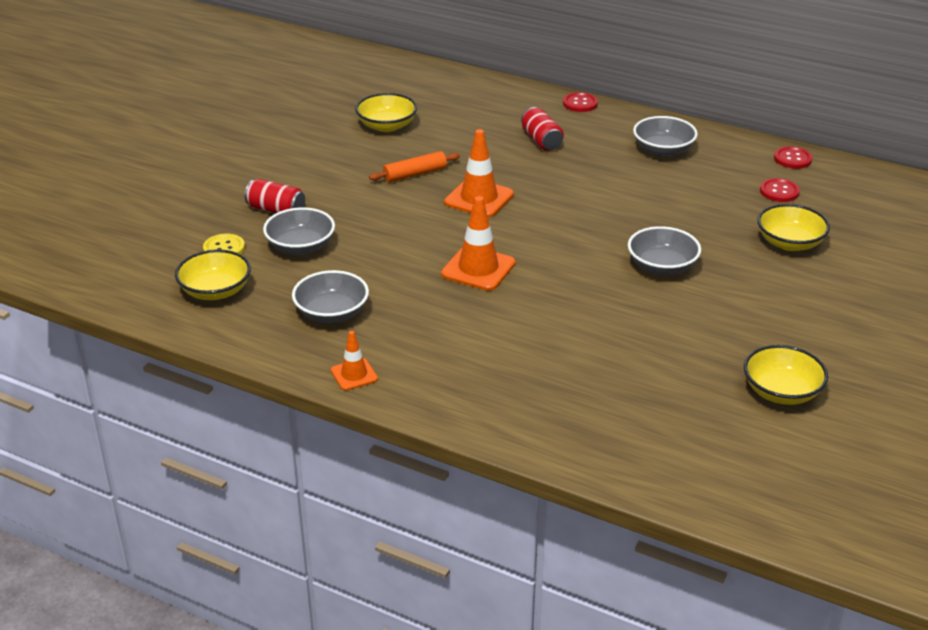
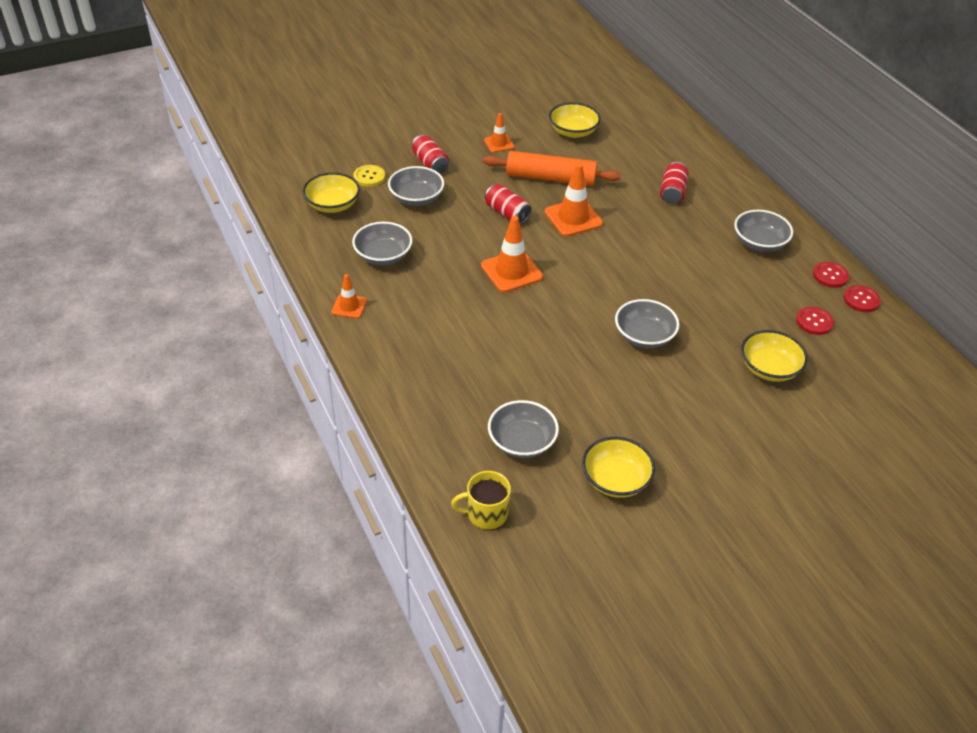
camera: 35 degrees right, 10 degrees up
orange rolling pin [369,151,460,182] -> orange rolling pin [483,151,621,186], size x1.68
red button [563,92,598,112] -> red button moved to [813,262,849,288]
none -> yellow mug [451,471,511,529]
none -> orange traffic cone [484,113,514,153]
none -> red can [485,184,531,224]
none -> grey bowl [488,400,559,458]

